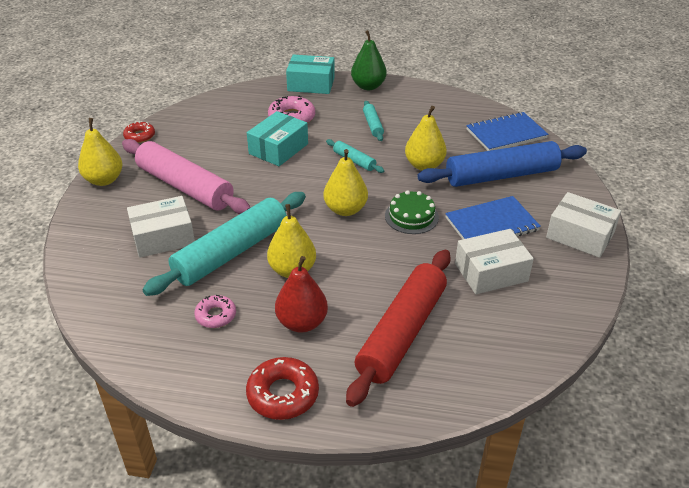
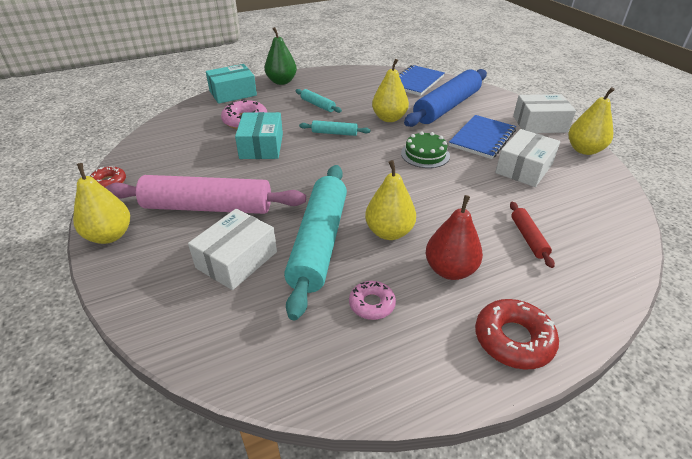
camera: 35 degrees left, 0 degrees up
yellow pear [323,149,368,216] -> yellow pear moved to [568,87,615,155]
red rolling pin [346,250,451,407] -> red rolling pin [510,202,555,268], size x0.45

